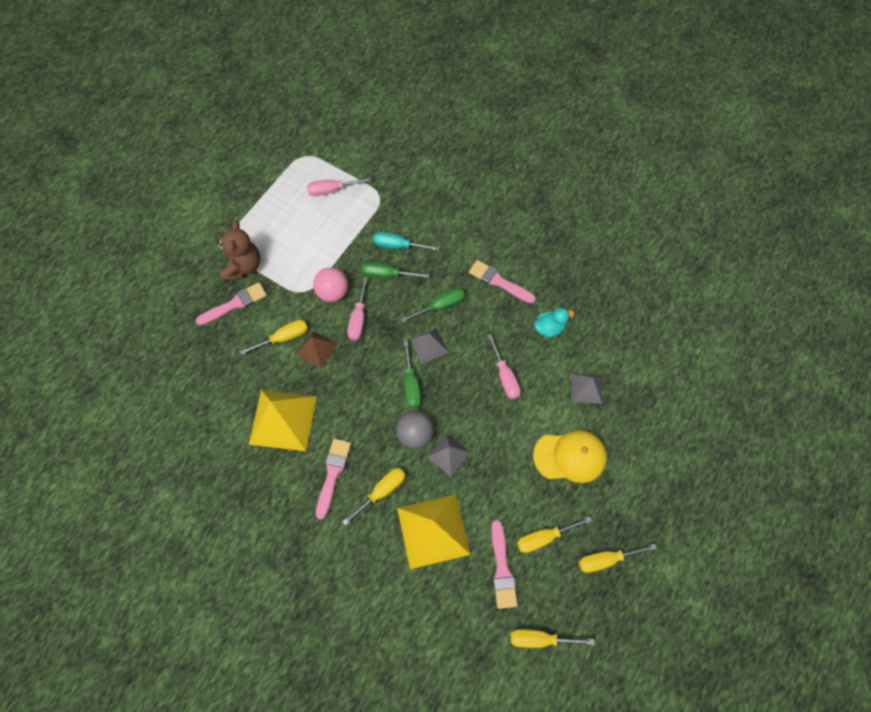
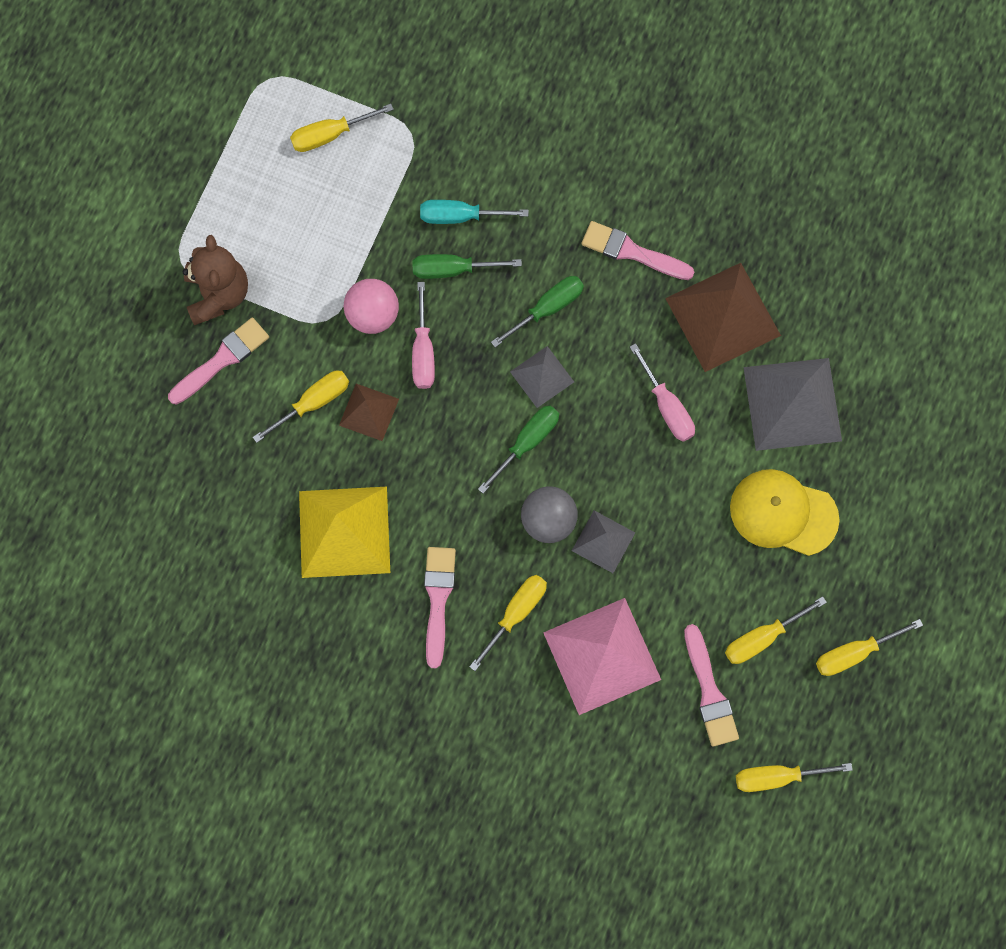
camera: 10 degrees left, 10 degrees up
pink screwdriver [307,177,371,196] -> yellow screwdriver [290,104,394,152]
yellow pyramid [397,494,471,569] -> pink pyramid [543,598,661,715]
green screwdriver [403,340,421,408] -> green screwdriver turned 120 degrees counterclockwise [478,405,559,494]
yellow cap [533,430,607,483] -> yellow cap turned 150 degrees counterclockwise [730,469,840,556]
turquoise duck [534,308,574,338] -> brown pyramid [665,263,781,372]
grey pyramid [571,374,602,404] -> grey pyramid [743,358,842,451], size x1.86

